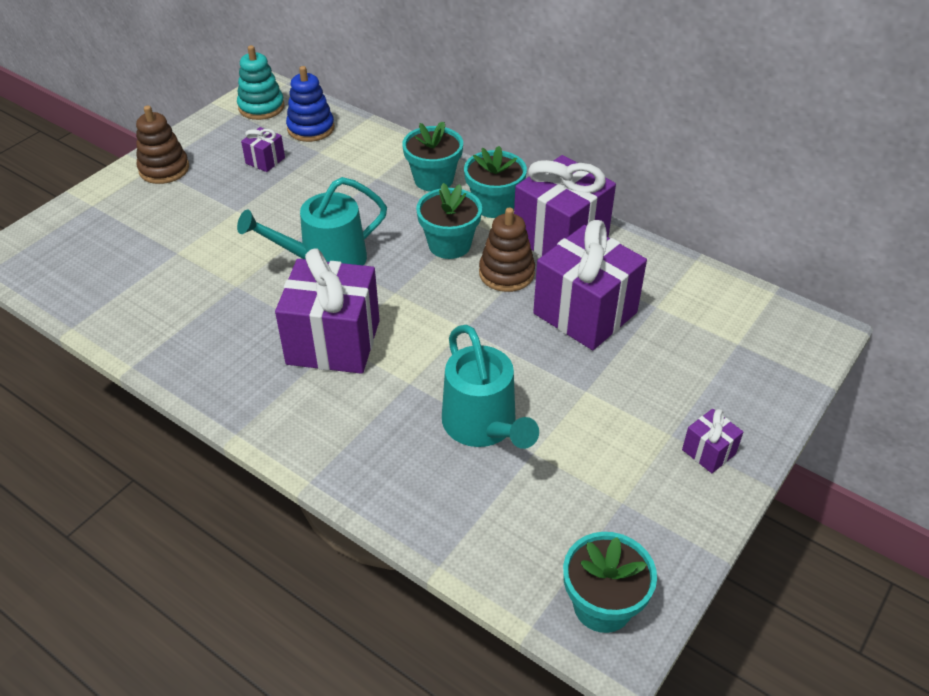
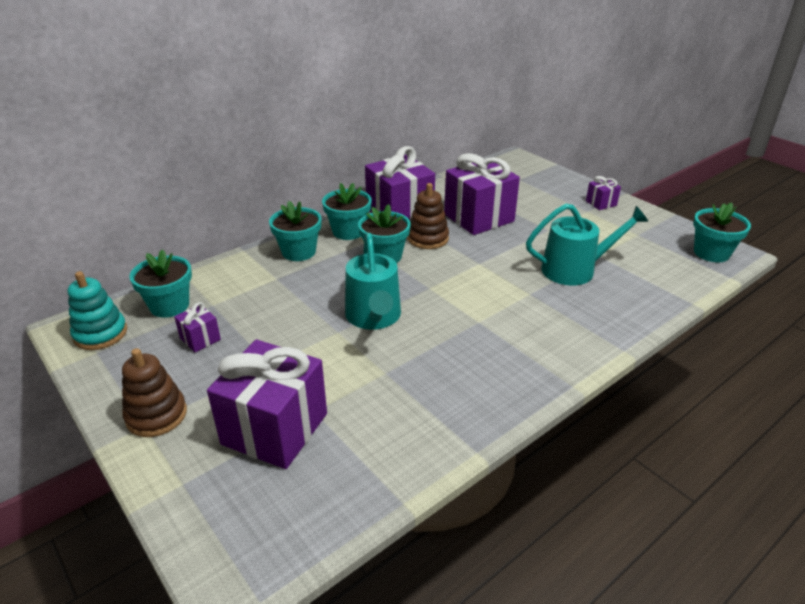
camera: 75 degrees left, 10 degrees down
purple gift [275,248,380,374] -> purple gift moved to [207,340,327,469]
blue stacking toy [286,66,334,142] -> turquoise flower pot [129,249,192,318]

